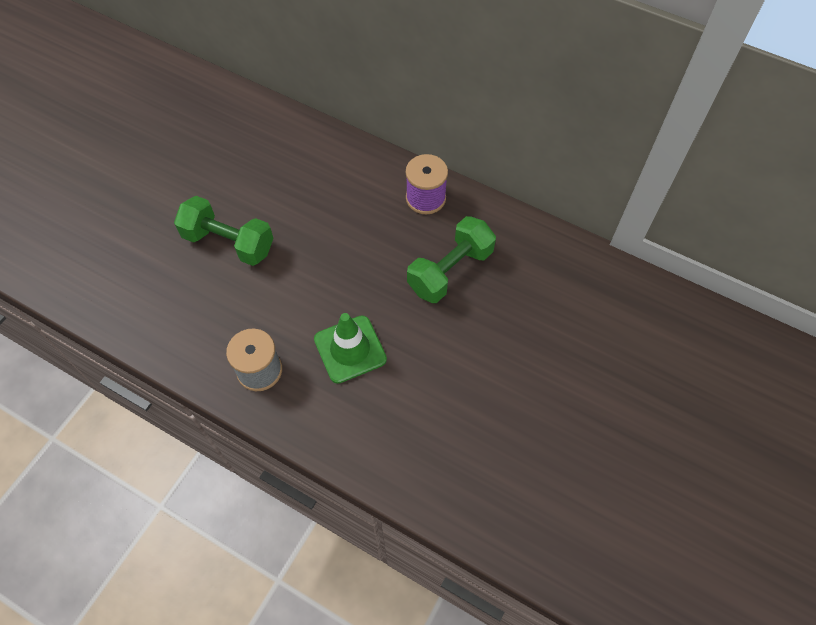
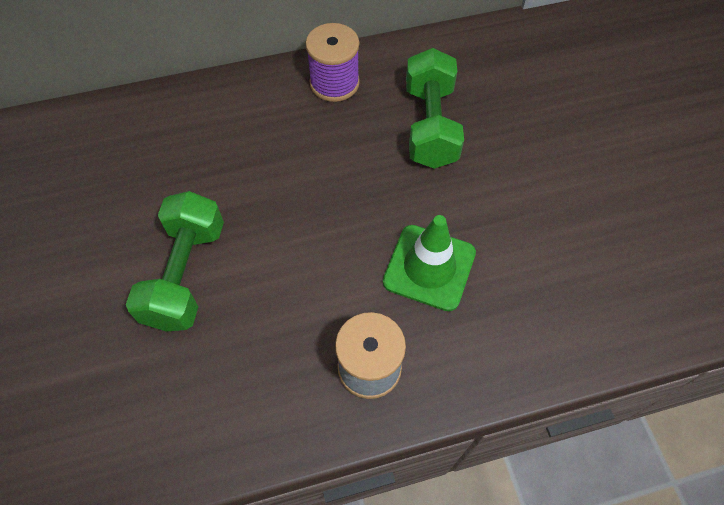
camera: 45 degrees left, 0 degrees up
green dumbbell [174,196,274,266] -> green dumbbell turned 60 degrees counterclockwise [126,191,224,331]

